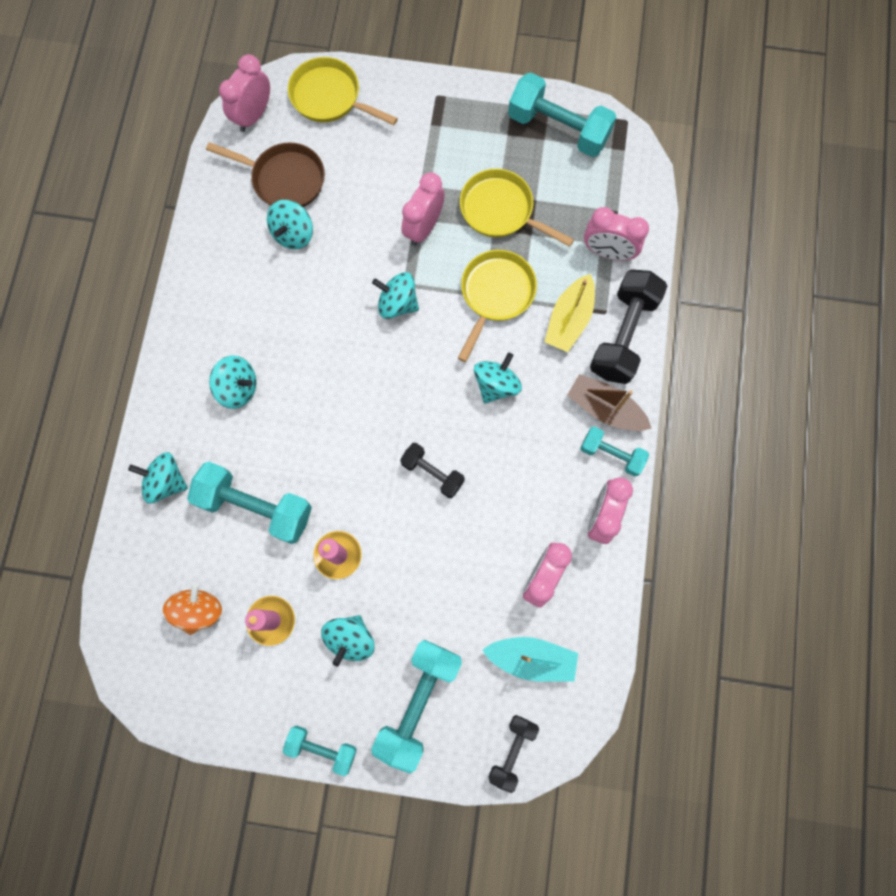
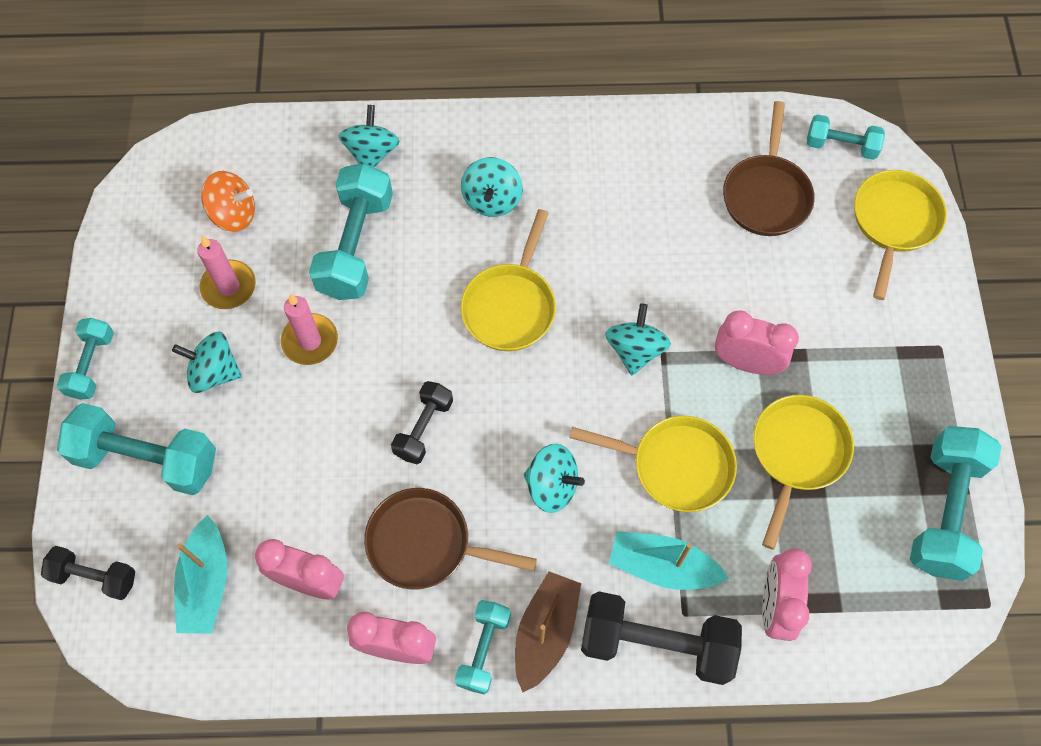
camera: 80 degrees right, 10 degrees down
pink clock [219,54,270,132] -> turquoise dumbbell [807,114,885,160]
turquoise spinning top [267,200,313,249] -> none
yellow boat [545,274,595,352] -> turquoise boat [609,531,729,590]
none -> brown pan [364,488,537,590]
none -> yellow pan [460,209,556,351]

